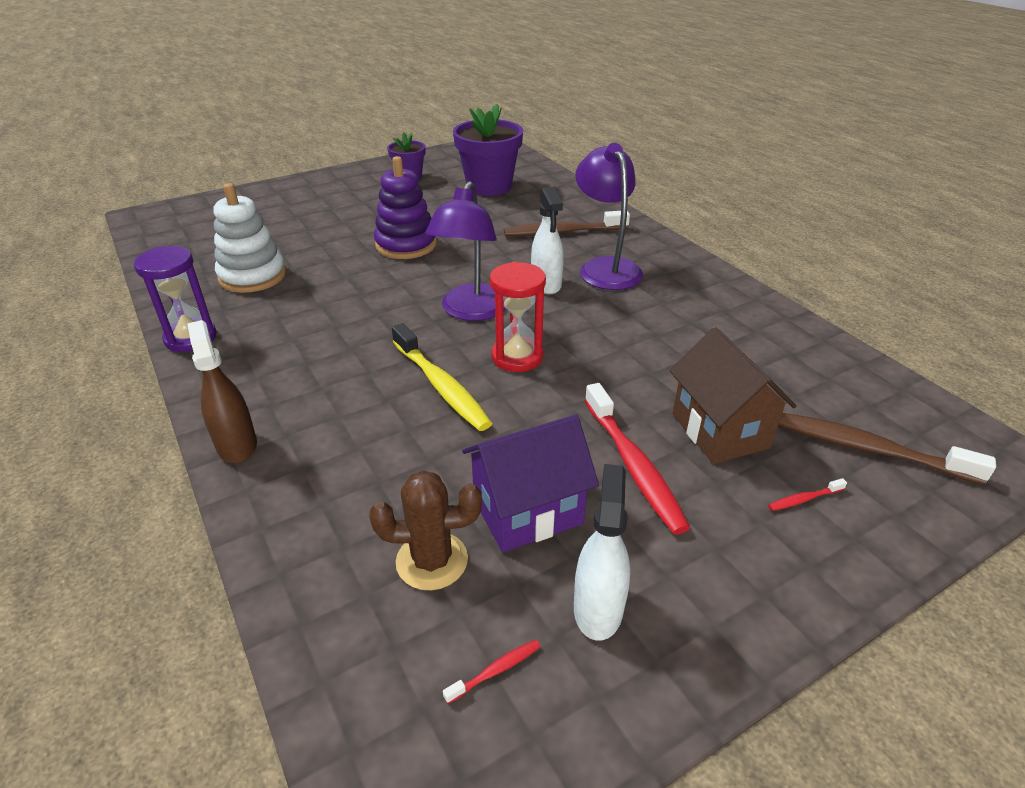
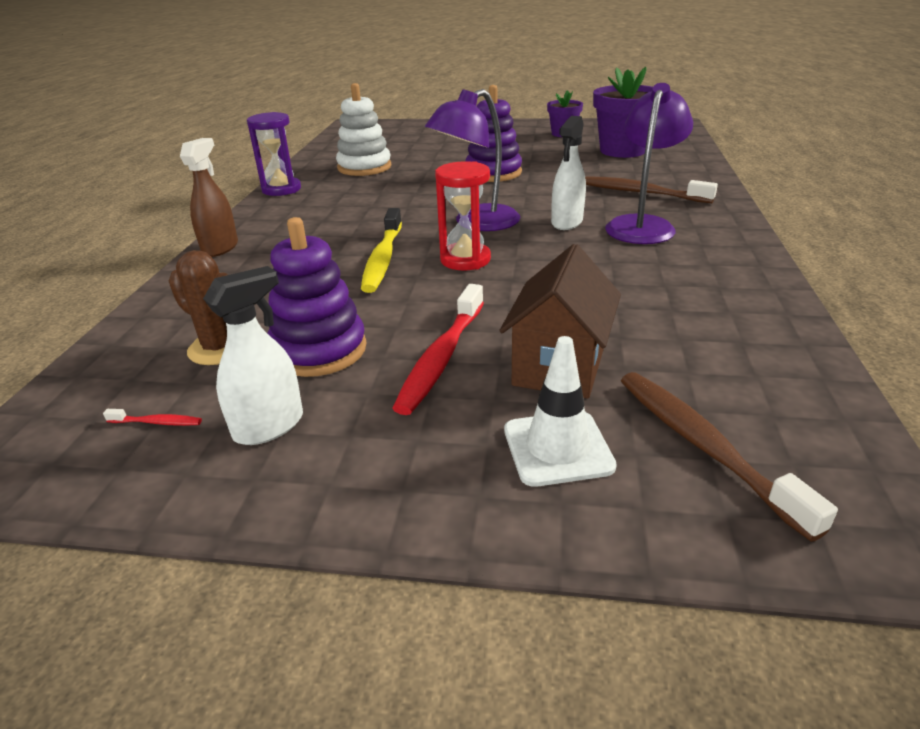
camera: 40 degrees right, 5 degrees down
purple house [462,415,599,553] -> purple stacking toy [268,217,367,377]
red toothbrush [768,478,847,511] -> white traffic cone [504,336,617,487]

